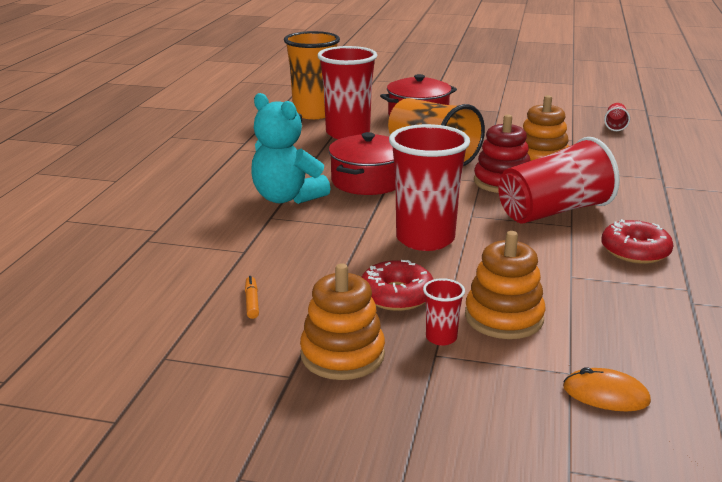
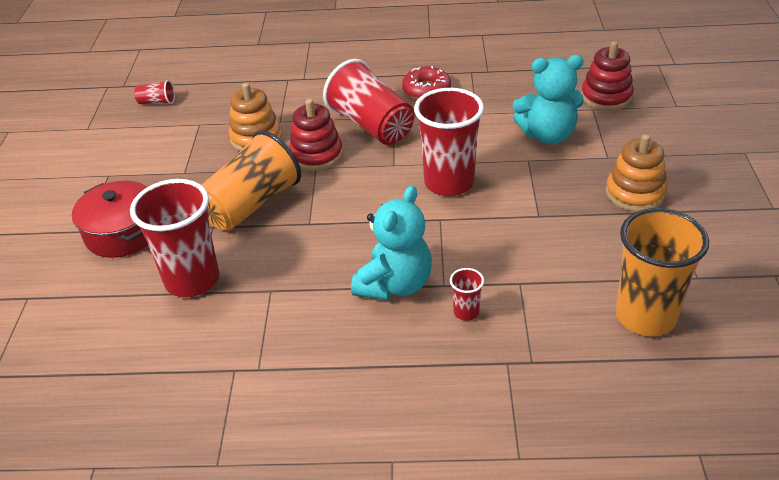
camera: 100 degrees left, 15 degrees up
orange marker [245,276,259,319] -> none
orange cup [284,31,340,119] -> orange cup moved to [615,208,709,336]
red pot [329,132,396,195] -> none
red donut [362,260,434,311] -> none
red cup [423,278,465,346] -> red cup moved to [450,268,484,321]
orange stacking toy [465,231,546,339] -> turquoise teddy bear [513,55,584,144]
orange mouse [563,367,651,411] -> red stacking toy [581,41,634,111]

